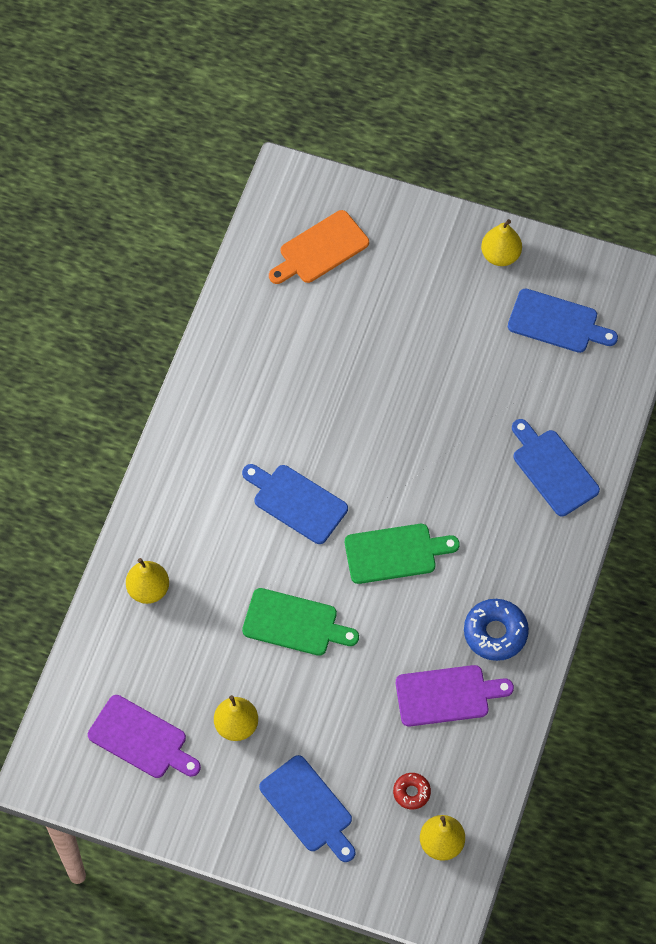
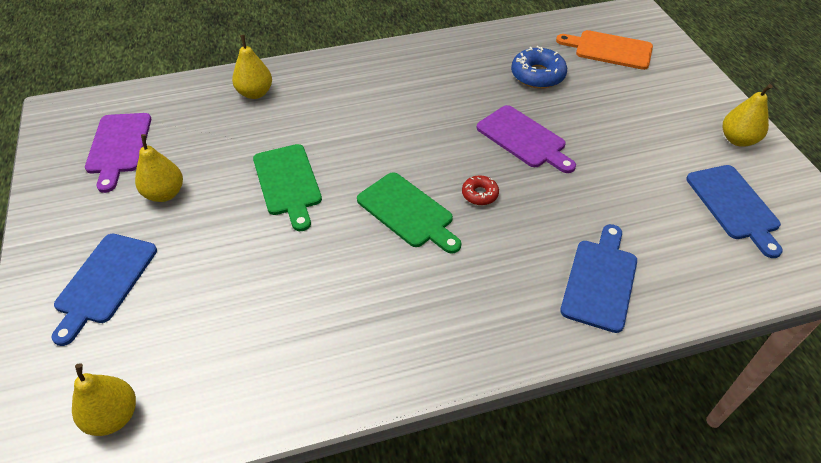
camera: 55 degrees right, 15 degrees down
blue cutting board [242,464,348,544] -> none
red donut [393,773,431,810] -> red donut moved to [462,175,499,205]
purple cutting board [396,665,514,727] -> purple cutting board moved to [477,105,576,173]
blue donut [464,599,529,661] -> blue donut moved to [511,46,567,89]

